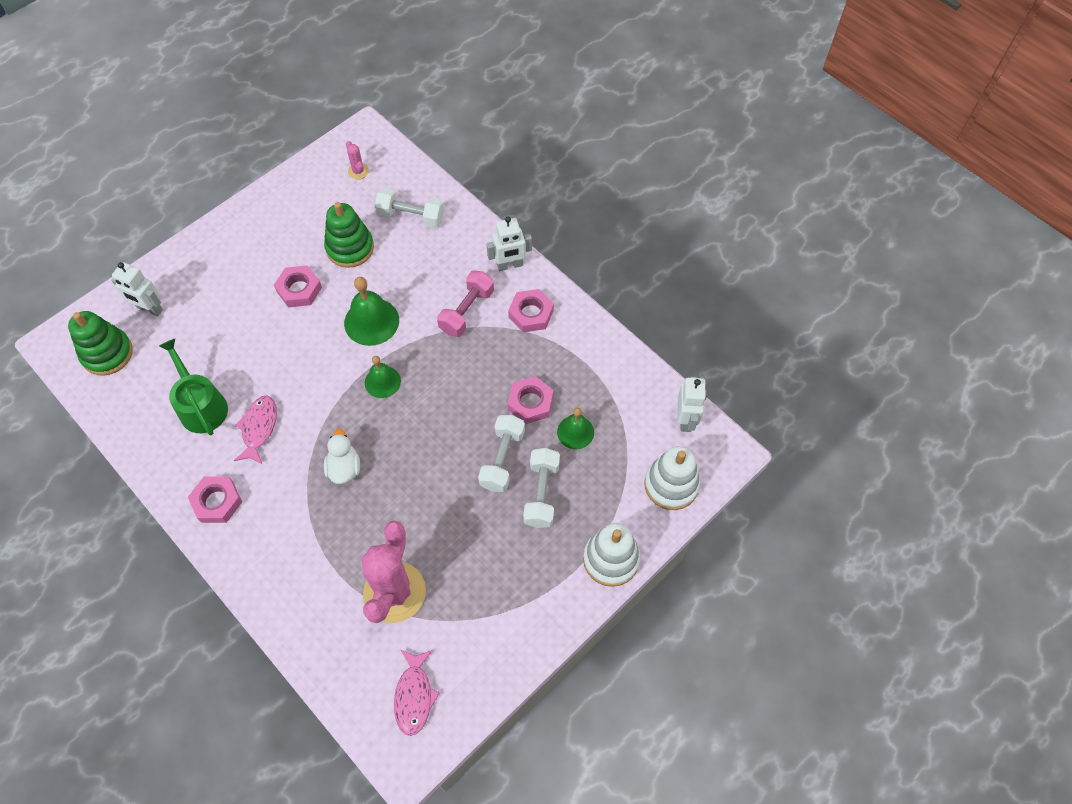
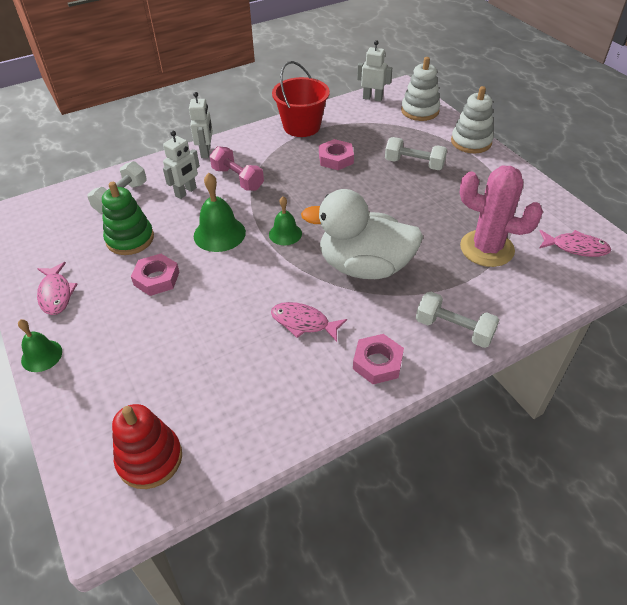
camera: 75 degrees left, 15 degrees down
green stacking toy [68,311,133,376] -> red stacking toy [112,404,182,489]
white robot [111,262,163,316] -> white robot moved to [163,131,200,199]
green watering can [159,339,228,435] -> none
white duck [324,429,360,484] -> white duck [301,189,423,279], size x2.23
pink cactus [346,141,369,180] -> none
white dumbbell [478,415,525,492] -> white dumbbell moved to [416,292,499,348]
pink nut [508,289,554,333] -> none
green bell [557,408,594,449] -> green bell moved to [18,319,62,372]
none -> pink fish [37,262,77,315]
none -> red bucket [272,61,330,137]

